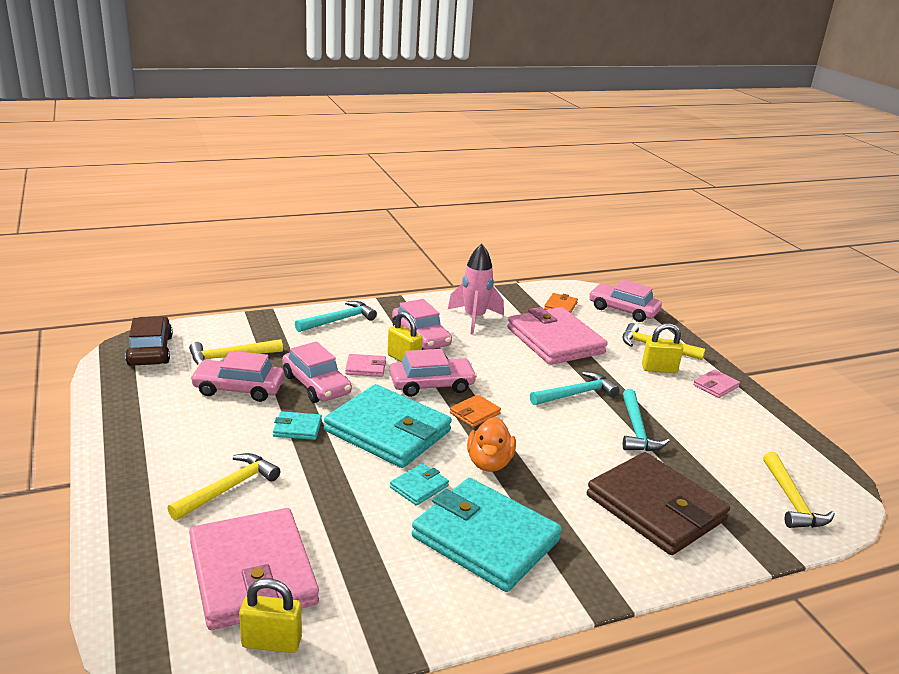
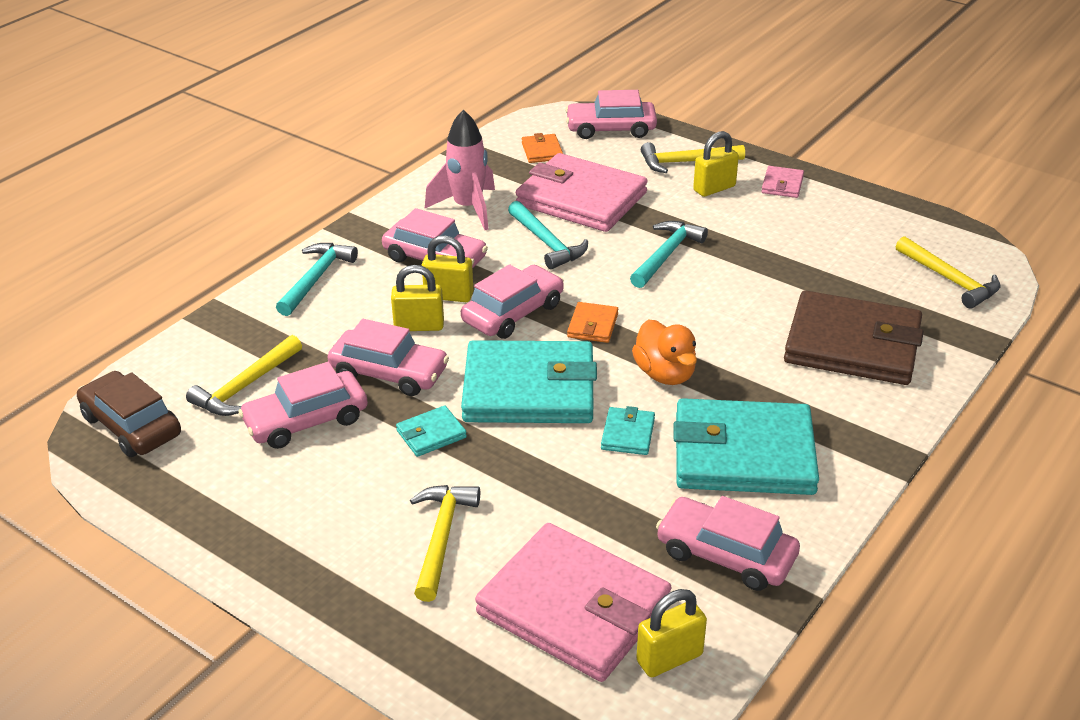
camera: 30 degrees left, 10 degrees up
pink wallet [345,354,386,377] -> yellow padlock [391,265,444,331]
turquoise hammer [623,389,669,451] -> turquoise hammer moved to [508,201,588,269]
none -> pink car [656,496,800,591]

